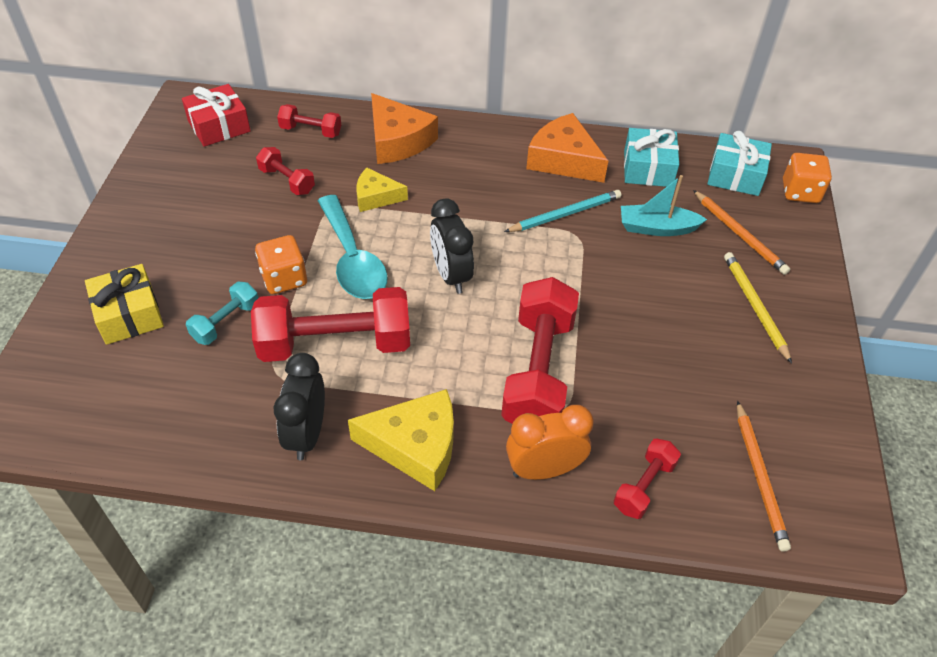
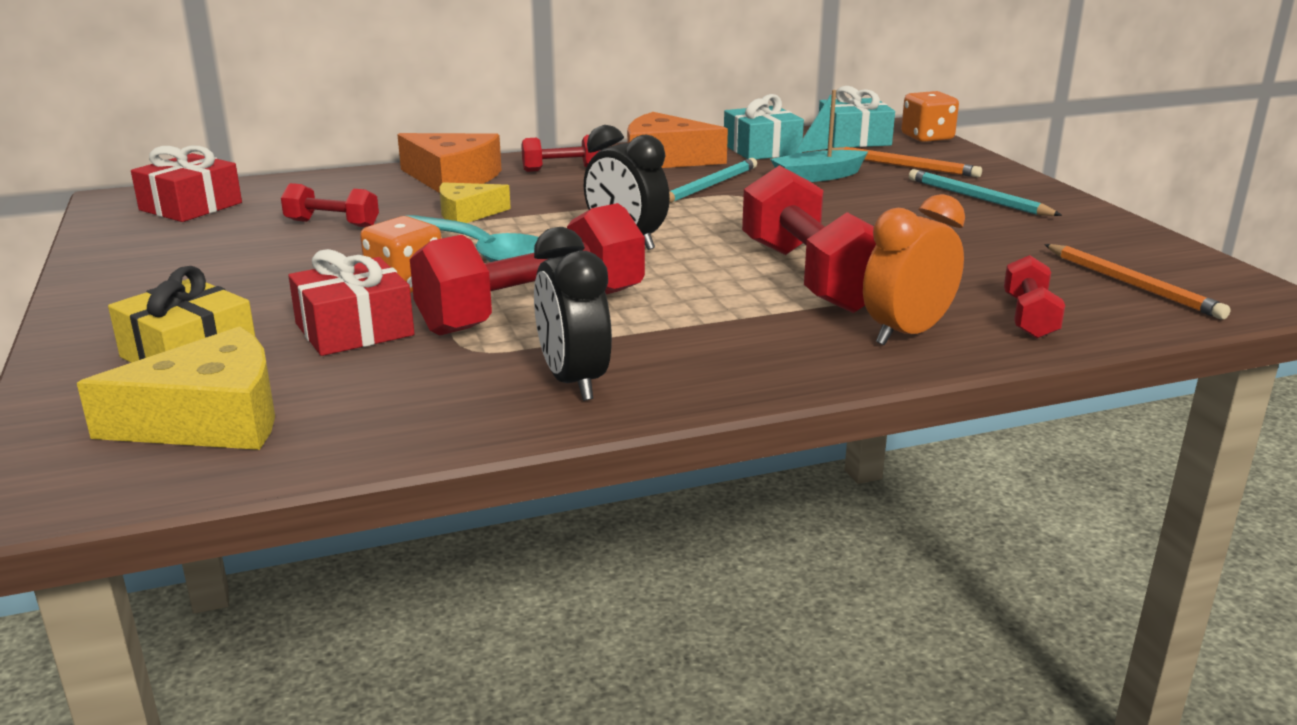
camera: 25 degrees left, 25 degrees down
turquoise dumbbell [186,282,258,345] -> red gift [289,249,415,356]
red dumbbell [277,104,341,138] -> red dumbbell moved to [521,135,600,172]
yellow cheese [348,389,454,491] -> yellow cheese moved to [77,326,275,450]
yellow pencil [724,252,792,364] -> turquoise pencil [909,169,1062,216]

